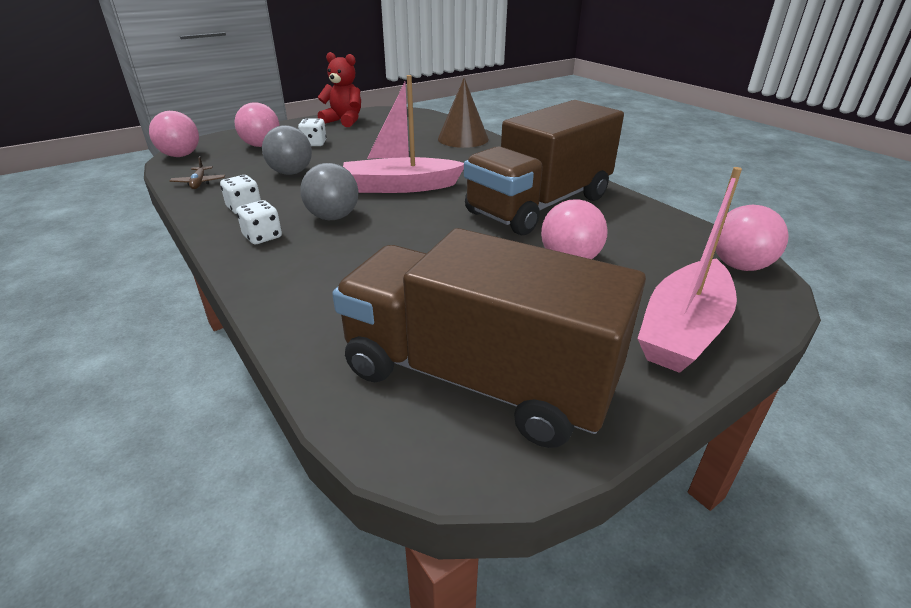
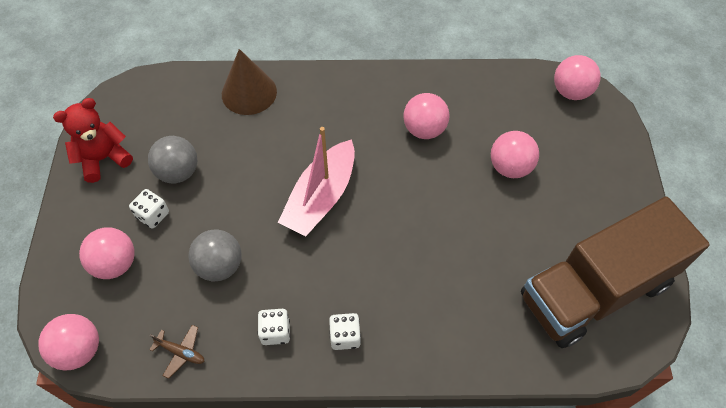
camera: 55 degrees left, 25 degrees up
grey ball [300,163,358,220] -> grey ball moved to [148,136,198,183]
brown truck [464,100,624,235] -> pink ball [403,93,450,139]
pink boat [637,167,742,373] -> none

